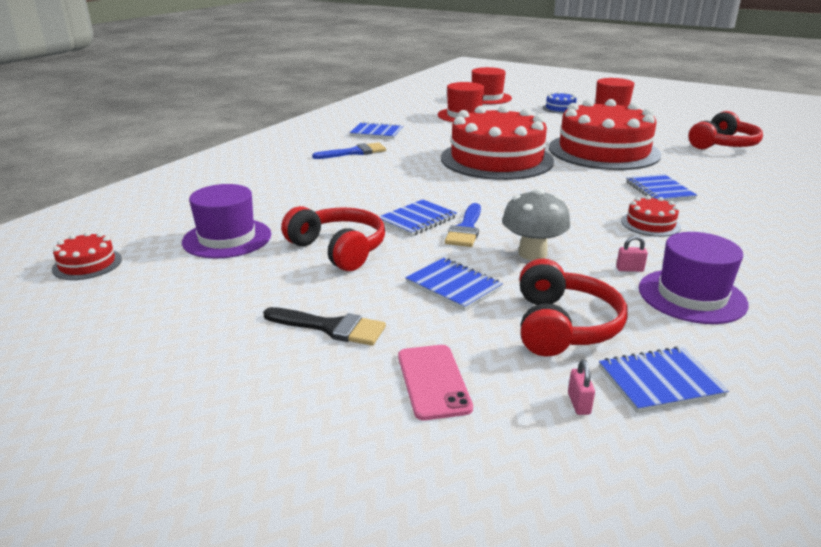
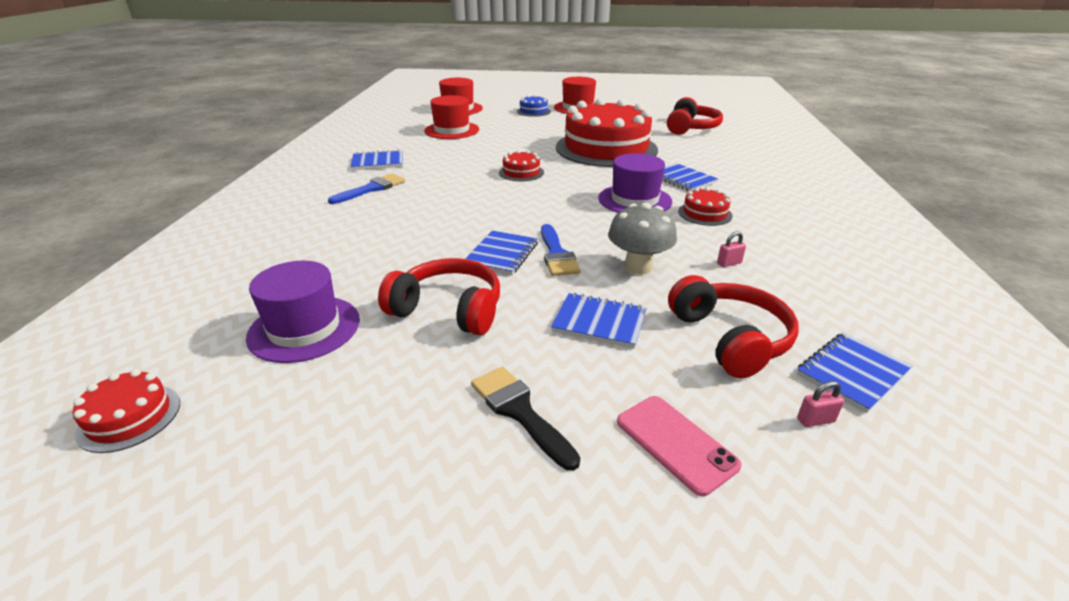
camera: 25 degrees left, 5 degrees up
black brush [263,307,386,346] -> black brush turned 120 degrees counterclockwise [471,366,580,471]
red cake [441,105,554,180] -> red cake [499,150,544,181], size x0.40
pink padlock [568,360,595,415] -> pink padlock turned 75 degrees counterclockwise [797,381,844,427]
purple hat [639,232,748,324] -> purple hat moved to [598,153,672,213]

